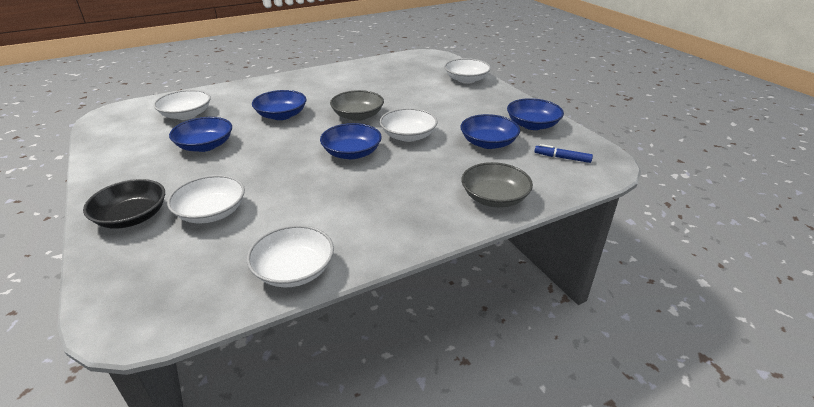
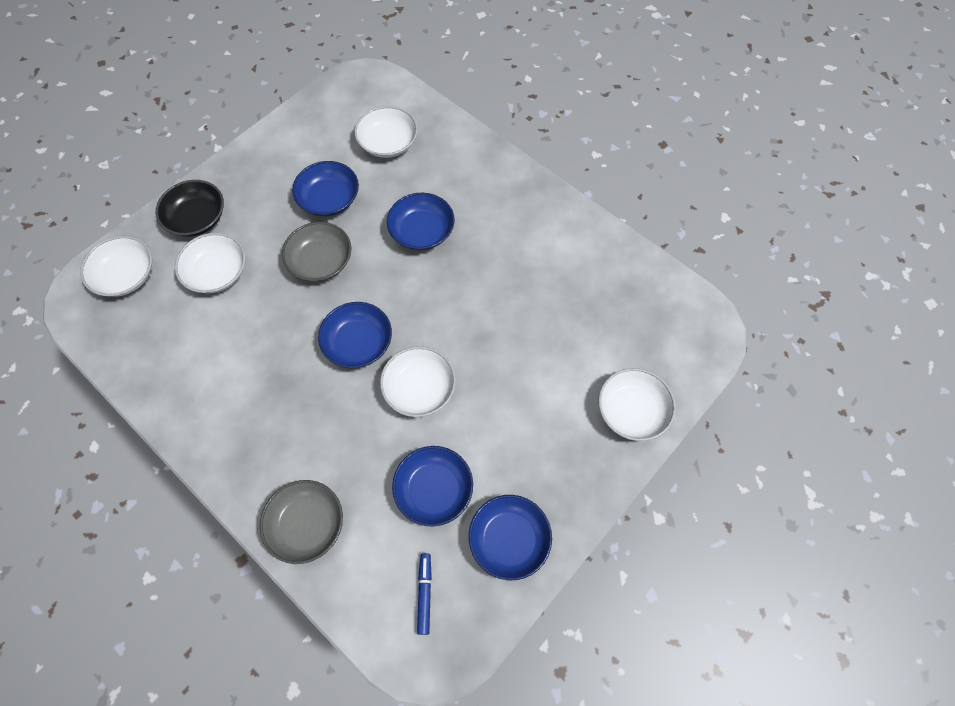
camera: 70 degrees right, 30 degrees up
white bowl [247,225,334,287] -> white bowl moved to [80,236,152,297]
grey bowl [330,90,384,121] -> grey bowl moved to [282,222,351,282]

